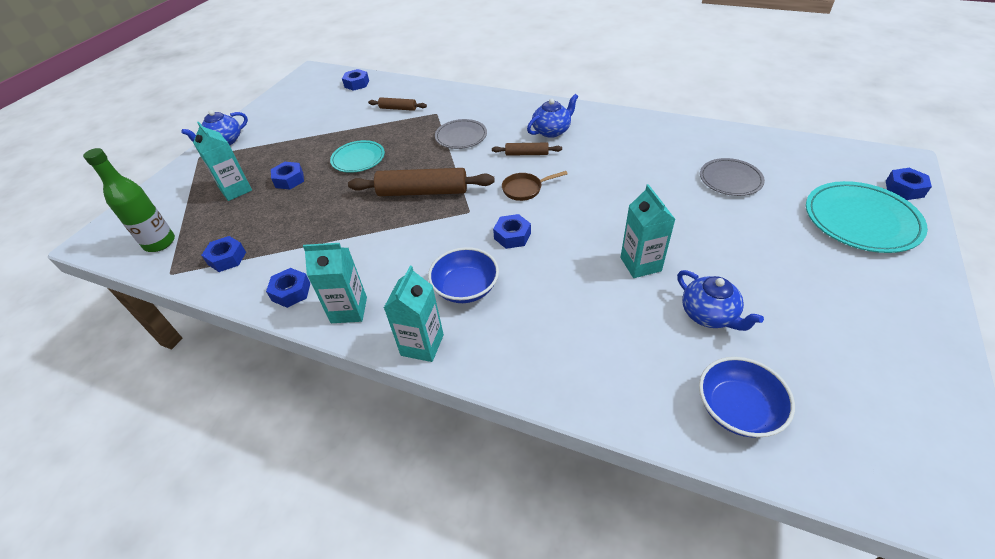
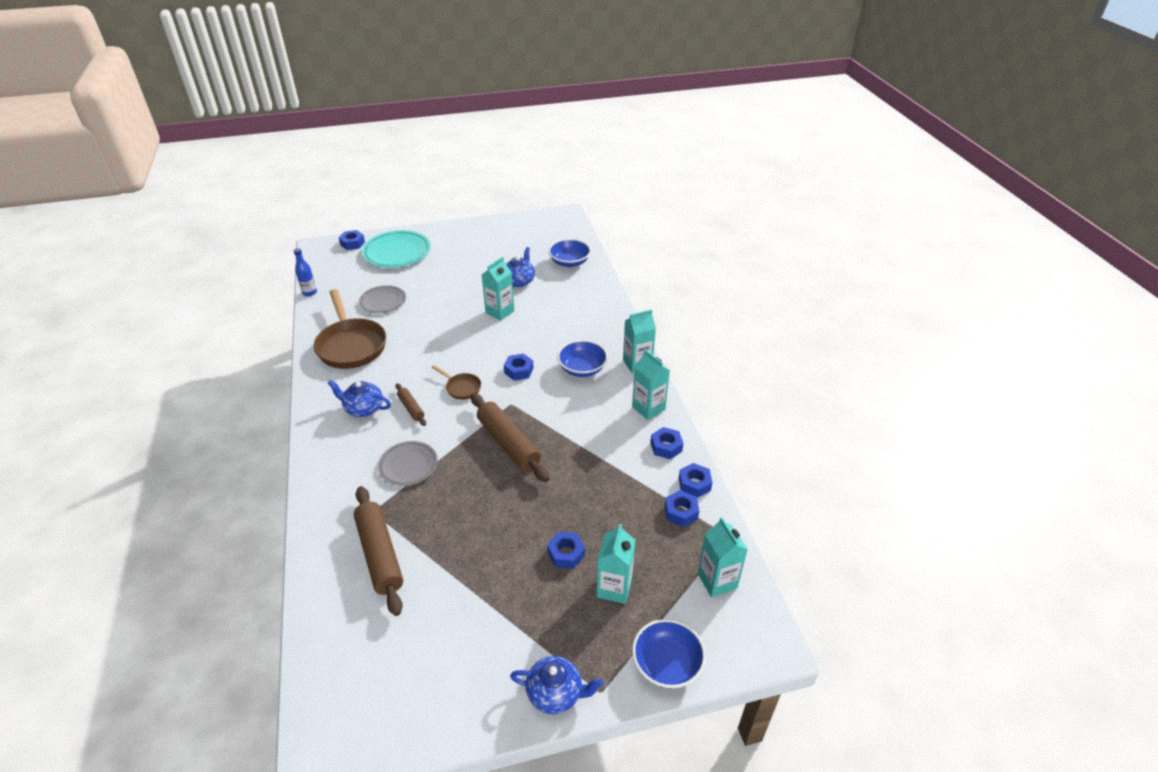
camera: 130 degrees left, 5 degrees down
green bottle [83,148,175,252] -> turquoise carton [698,517,748,597]
turquoise plate [330,140,385,173] -> none
blue nut [342,69,369,91] -> blue nut moved to [679,463,713,498]
brown rolling pin [368,97,427,111] -> brown rolling pin [354,486,403,616], size x1.95
none -> blue bottle [293,248,317,296]
none -> brown pan [314,289,386,369]
none -> blue bowl [632,619,706,688]

